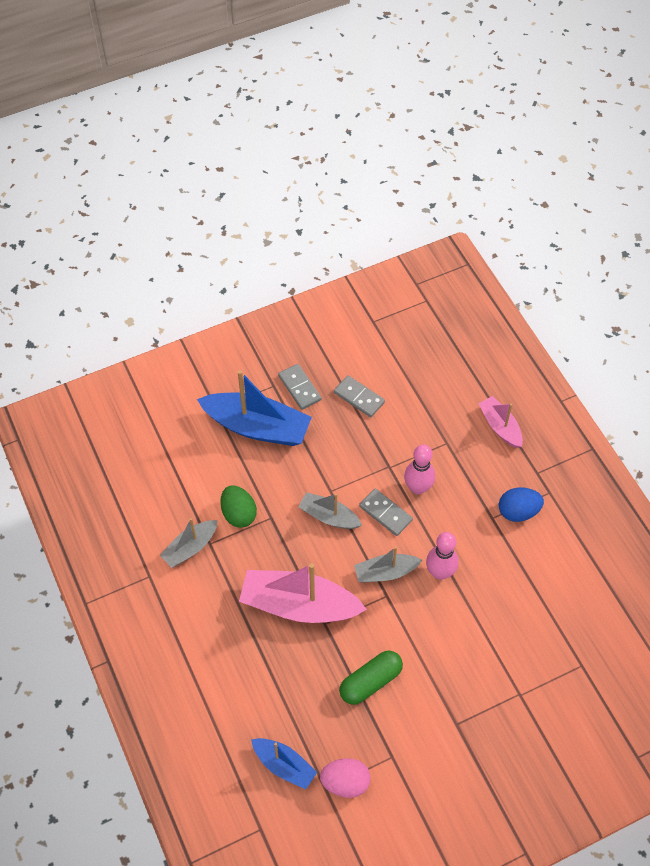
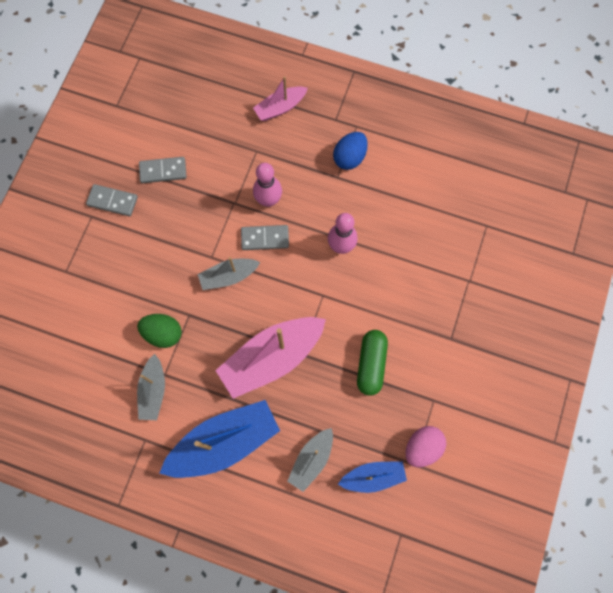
camera: 45 degrees left, 15 degrees up
blue boat [197,370,312,446] -> blue boat moved to [160,400,280,478]
grey boat [354,546,422,583] -> grey boat moved to [287,428,333,492]
pink boat [478,396,523,448] -> pink boat turned 45 degrees counterclockwise [253,76,308,121]

